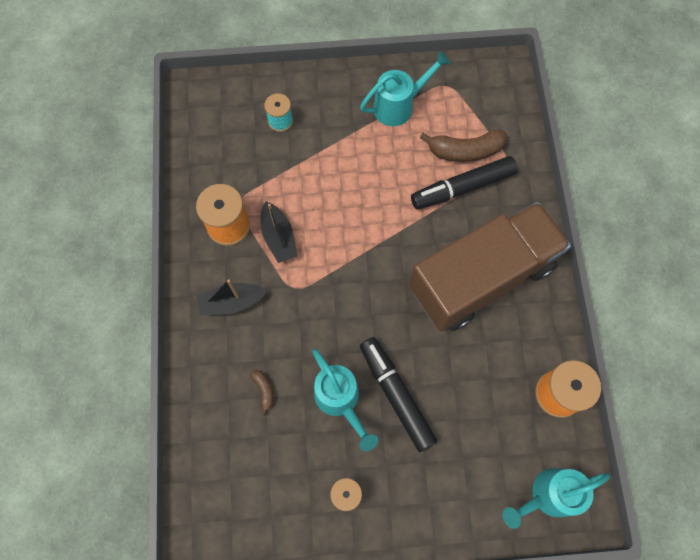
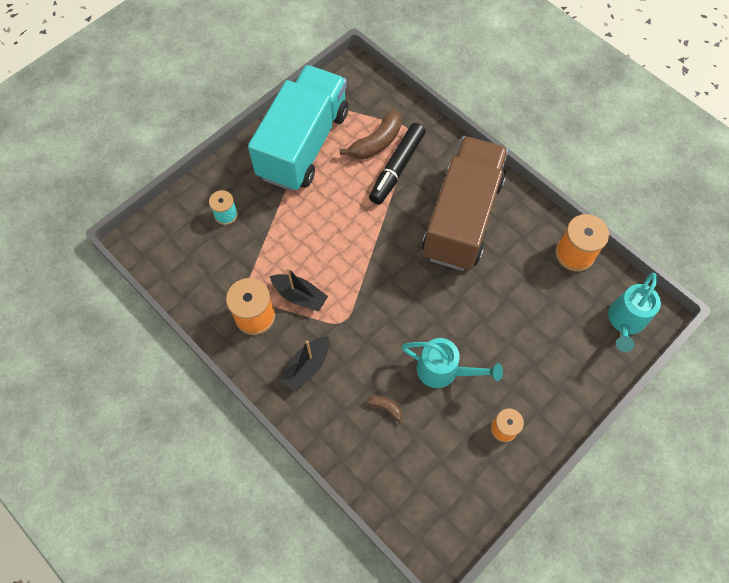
camera: 40 degrees left, 5 degrees down
turquoise watering can [360,51,450,126] -> turquoise truck [248,65,349,191]
black marker [360,337,437,452] -> none

